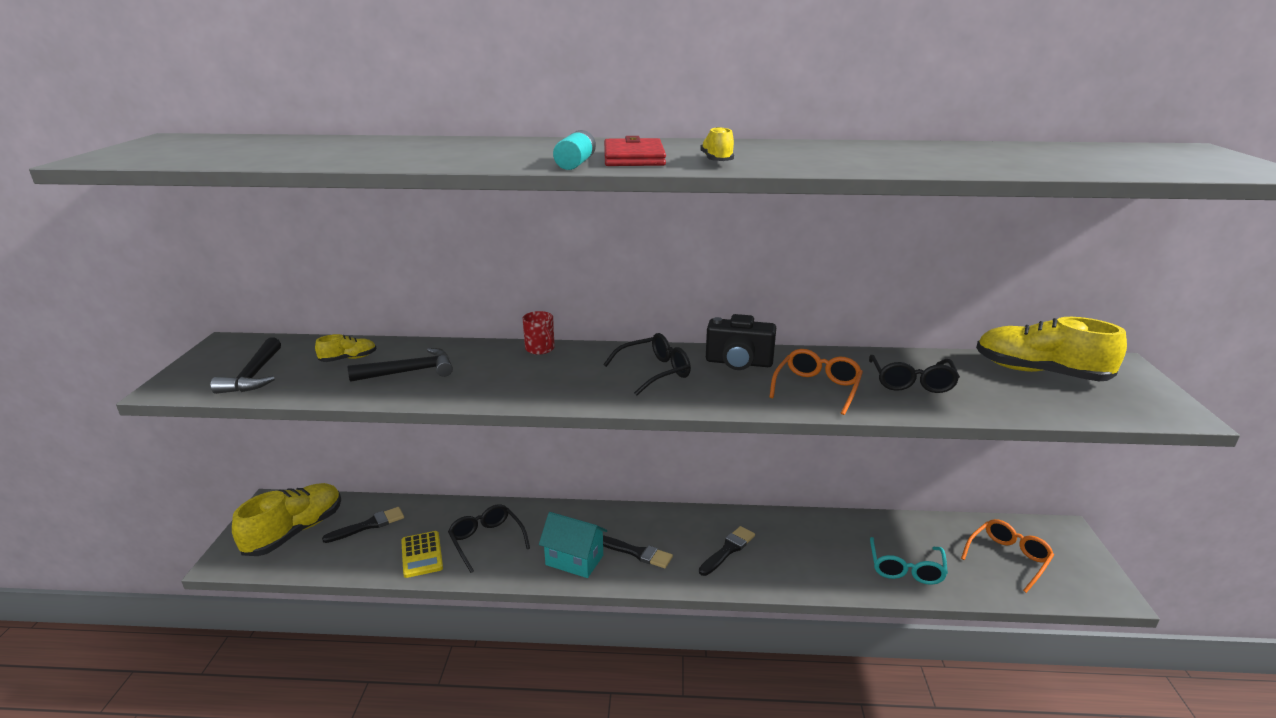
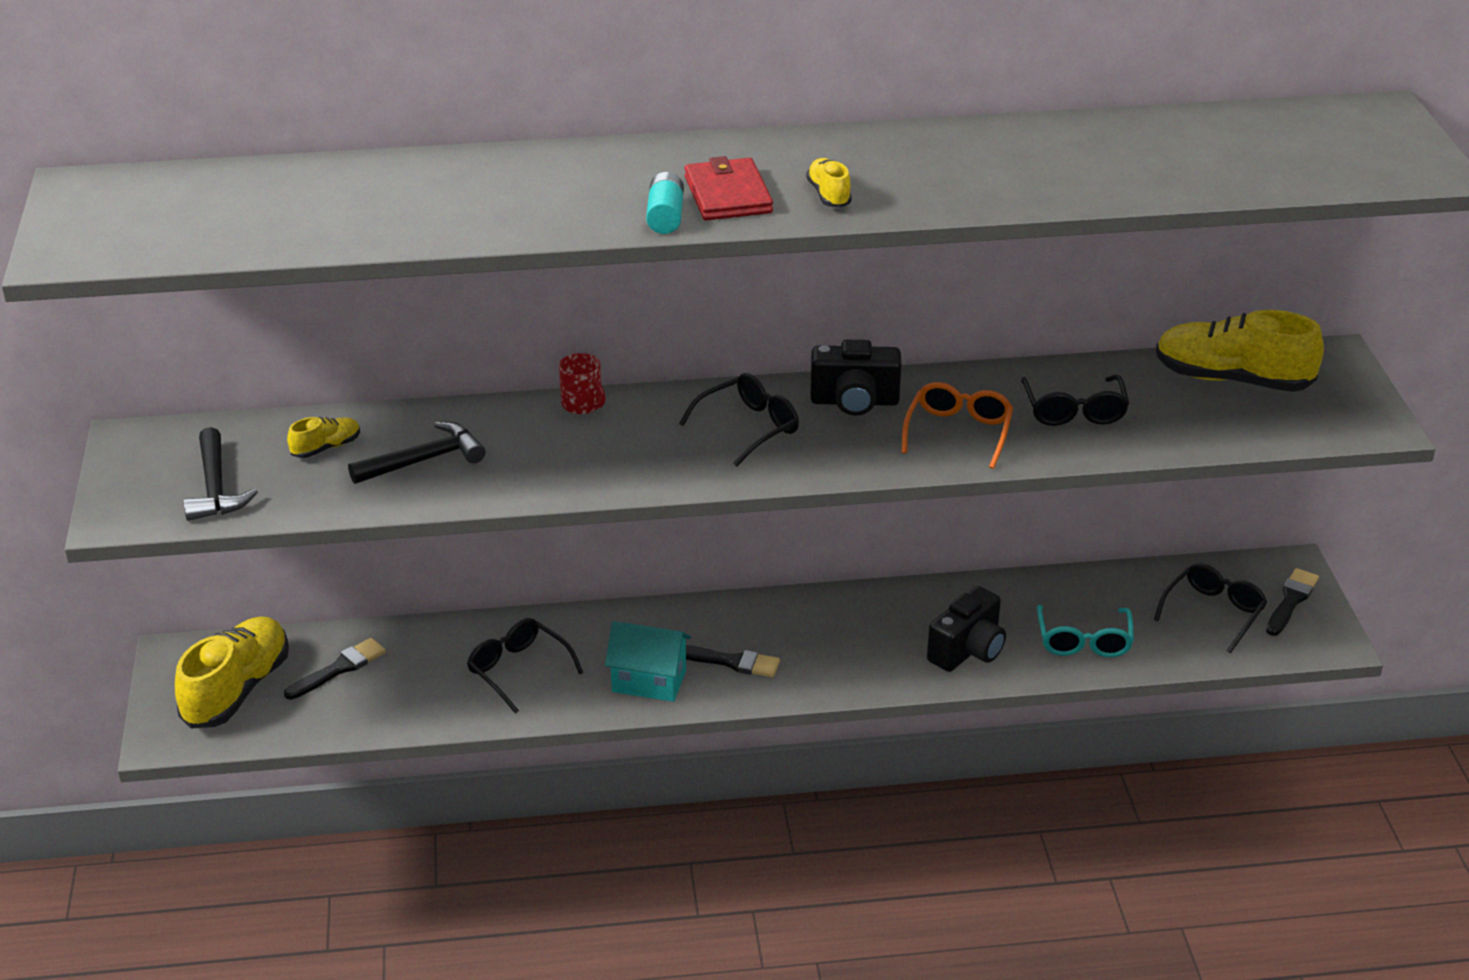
camera: 10 degrees left, 10 degrees up
yellow calculator [401,531,443,578] -> none
black brush [699,526,755,576] -> black brush moved to [1266,568,1319,636]
orange glasses [961,519,1054,593] -> black glasses [1154,563,1267,653]
none -> black camera [927,586,1006,672]

